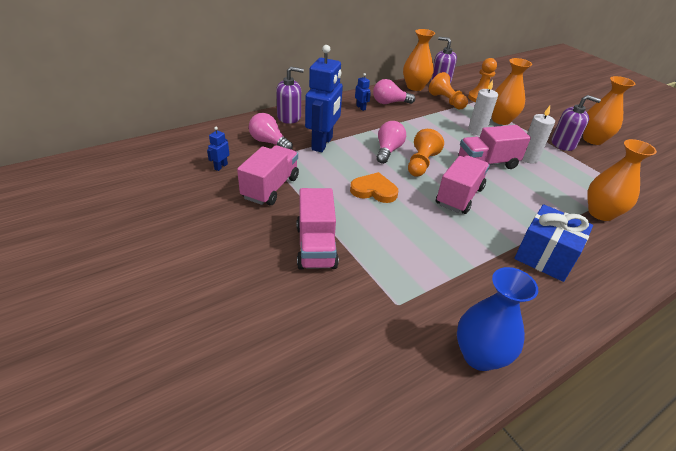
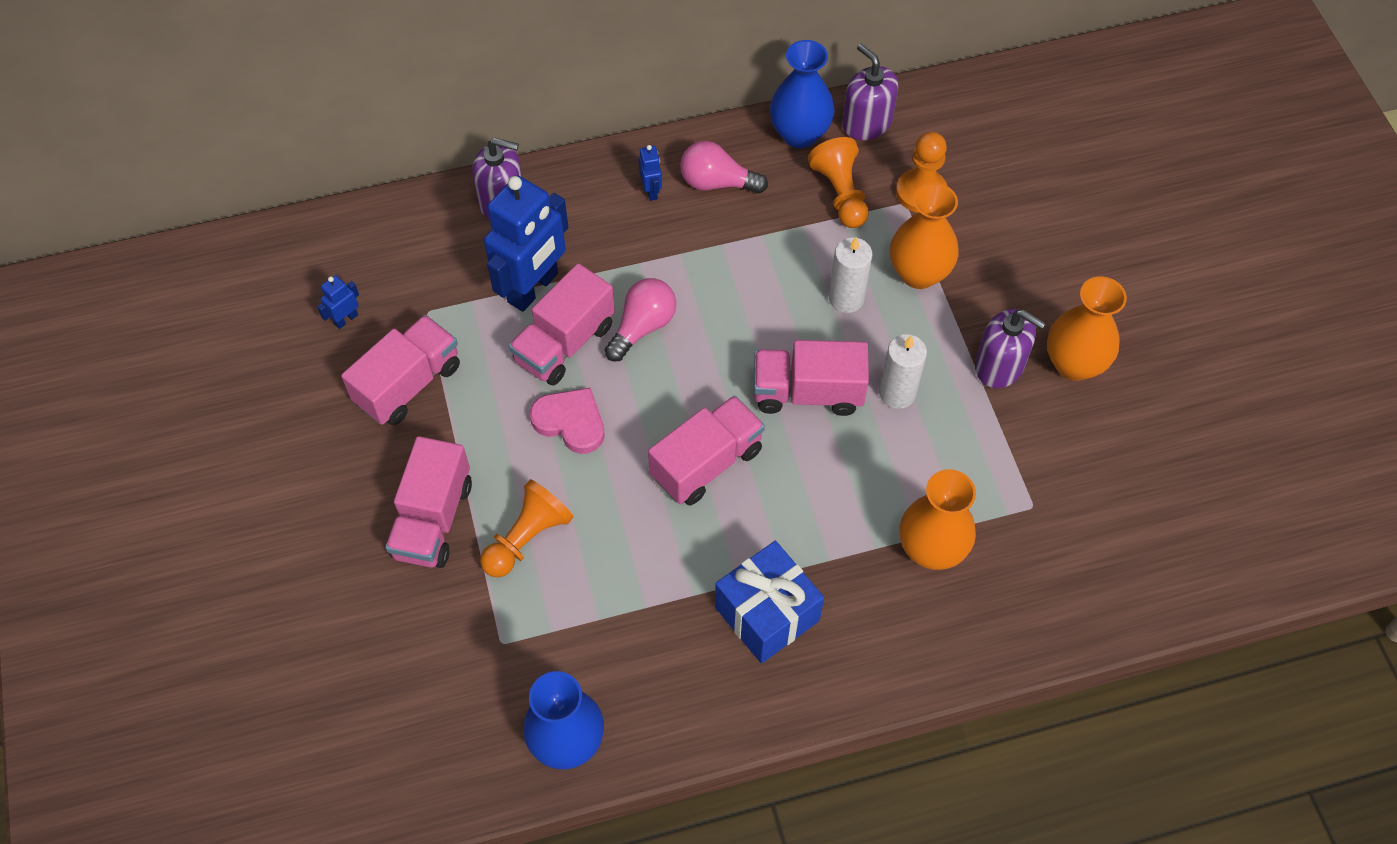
camera: 20 degrees right, 20 degrees up
pink light bulb [249,113,293,150] -> none
orange heart [350,172,398,203] -> pink heart [530,388,605,454]
orange vase [403,29,435,91] -> blue vase [770,40,835,148]
orange pawn [408,129,444,177] -> orange pawn moved to [480,479,574,577]
none -> pink truck [509,263,615,386]

